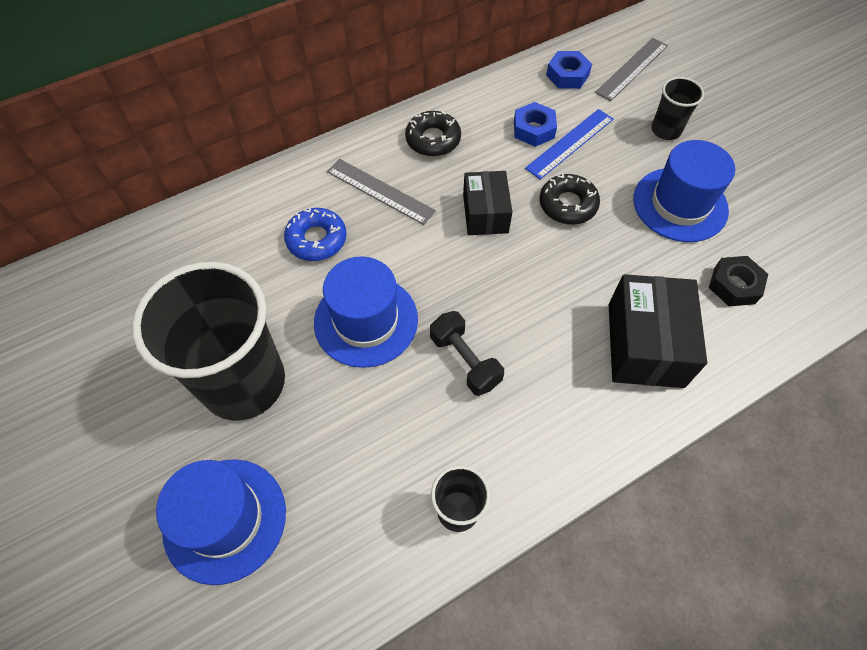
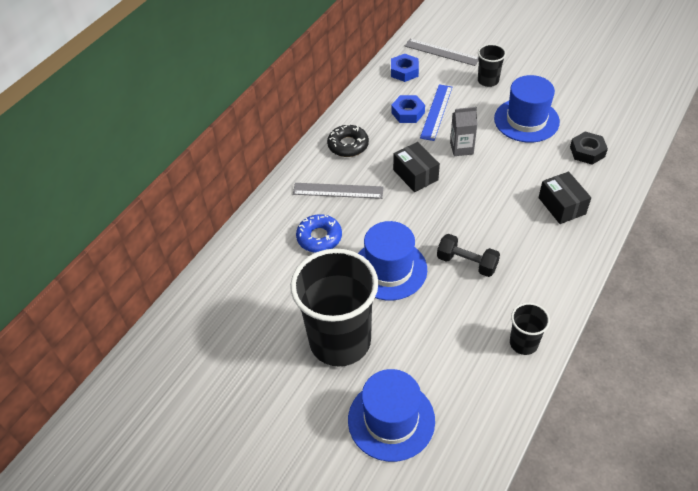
camera: 25 degrees left, 10 degrees down
black donut [540,174,600,224] -> grey carton [450,107,477,156]
grey ruler [595,38,668,101] -> grey ruler turned 75 degrees counterclockwise [405,39,479,66]
black box [609,274,707,388] -> black box [539,172,591,224], size x0.65

